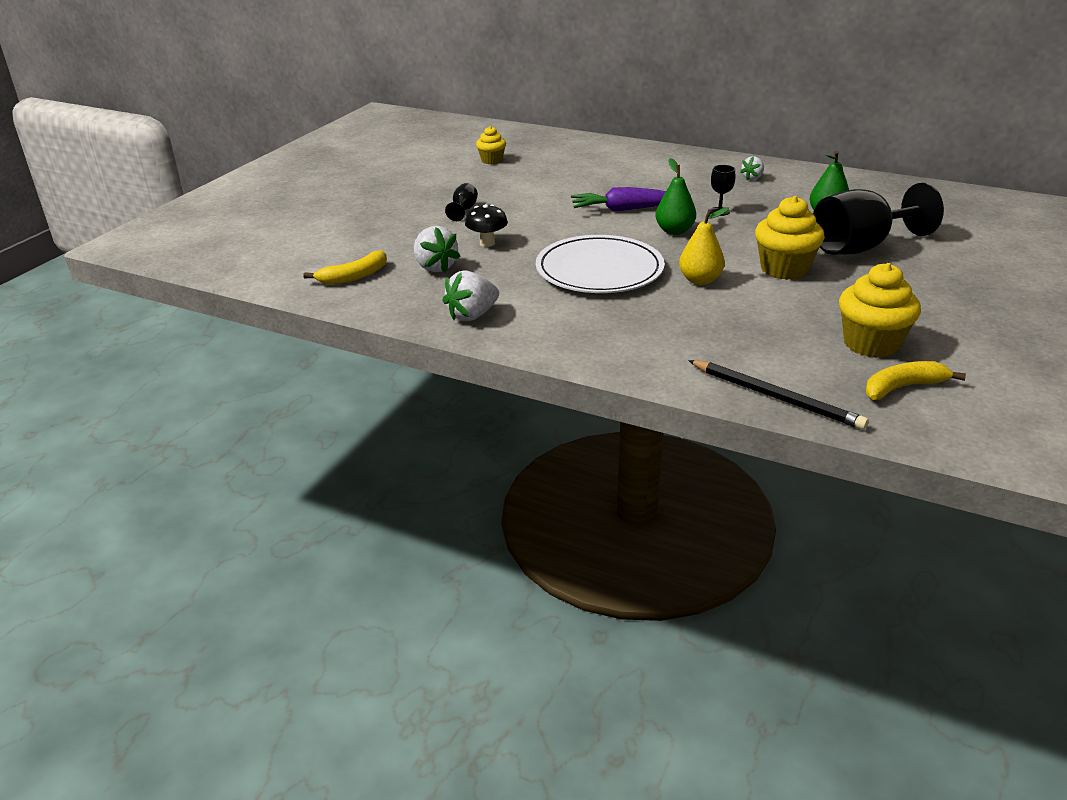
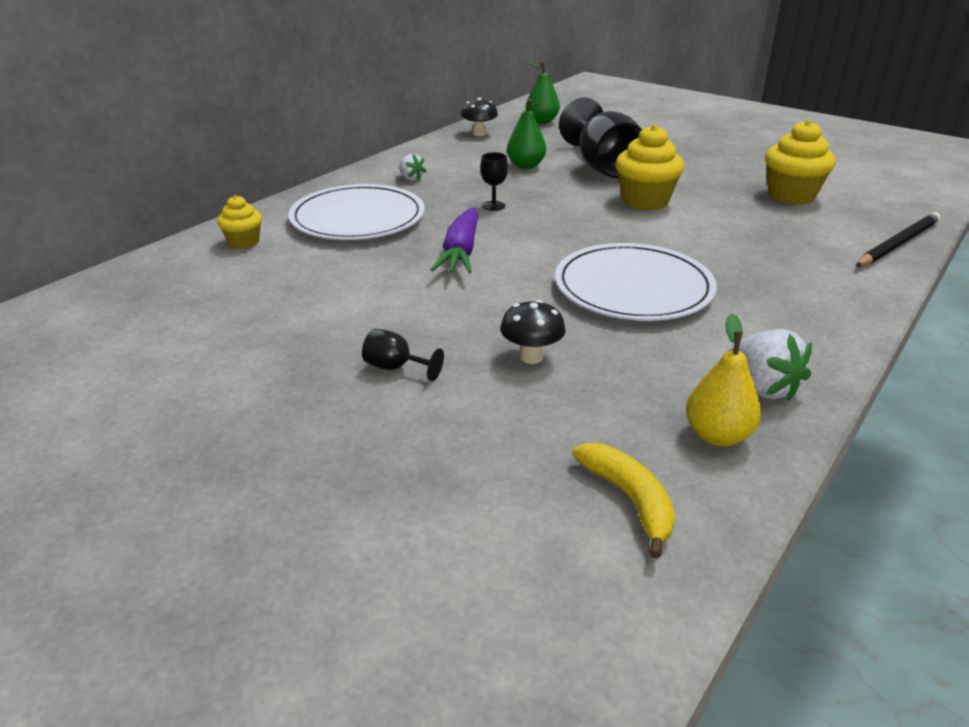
camera: 80 degrees left, 0 degrees up
white strawberry [414,226,461,273] -> none
yellow cupcake [476,126,506,164] -> yellow cupcake moved to [217,195,262,249]
green pear [655,158,696,235] -> green pear moved to [526,61,560,124]
yellow pear [679,207,729,285] -> yellow pear moved to [686,313,761,446]
yellow banana [866,361,966,400] -> none
none -> white plate [288,184,424,240]
none -> black mushroom [461,98,498,136]

